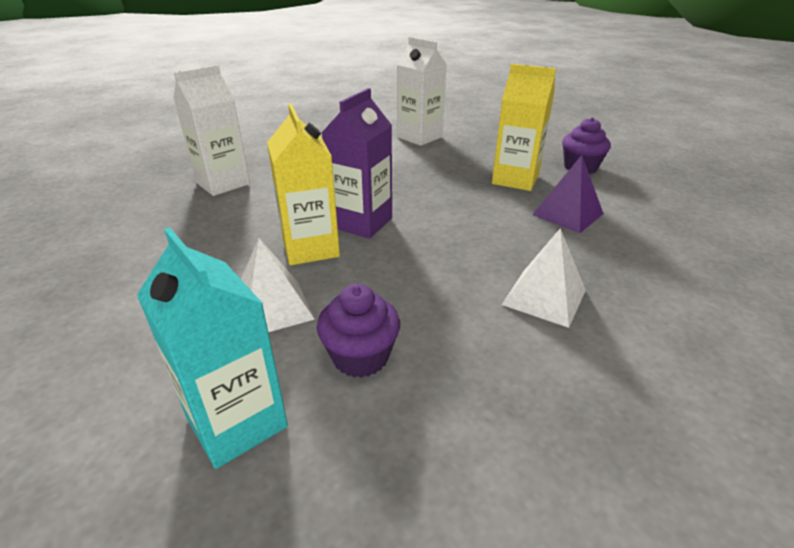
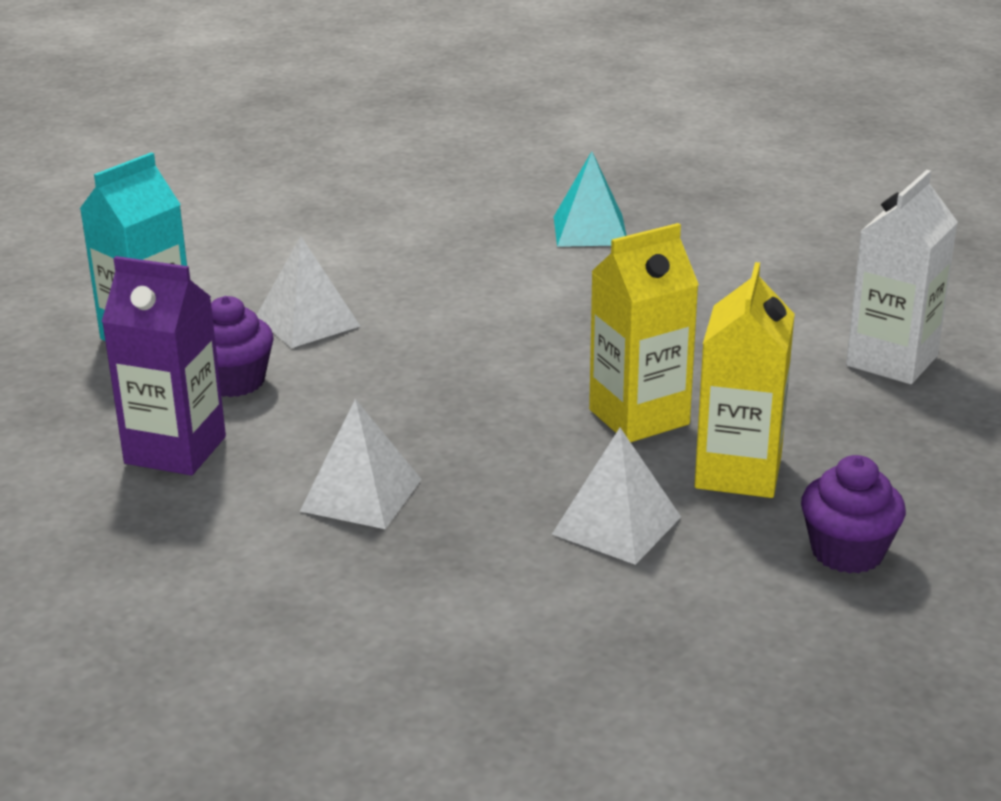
camera: 80 degrees right, 5 degrees down
white carton [173,65,250,196] -> turquoise pyramid [554,151,627,247]
yellow carton [267,104,340,265] -> yellow carton moved to [589,223,699,442]
purple carton [322,88,392,239] -> purple carton moved to [102,256,226,475]
purple pyramid [532,155,604,233] -> white pyramid [552,428,681,565]

